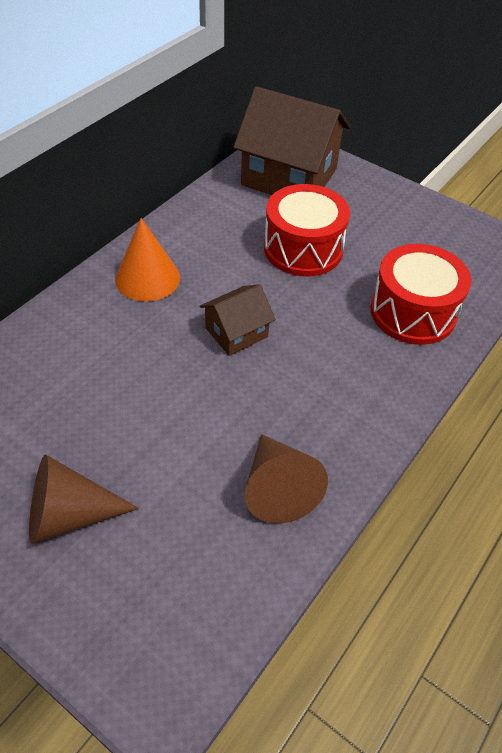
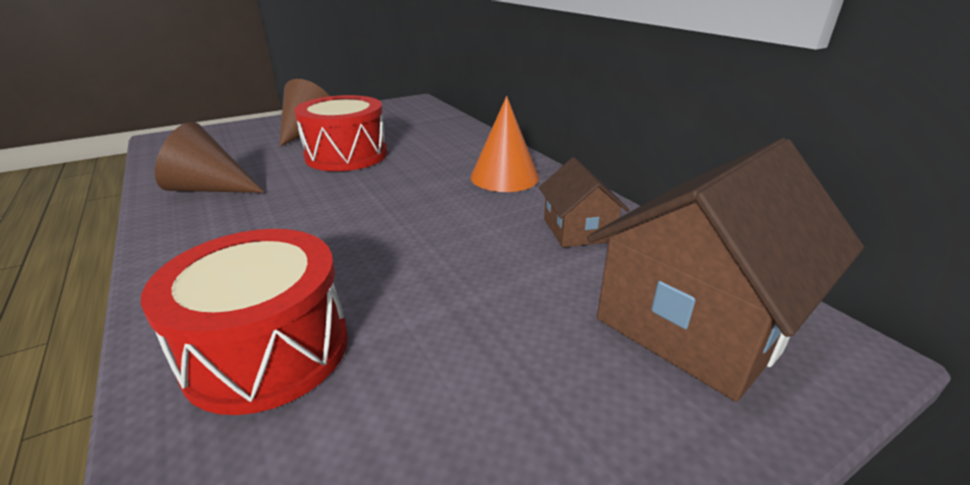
camera: 115 degrees right, 20 degrees down
brown house [200,284,276,356] -> brown house moved to [539,157,629,247]
red drum [264,184,350,276] -> red drum moved to [294,95,387,171]

